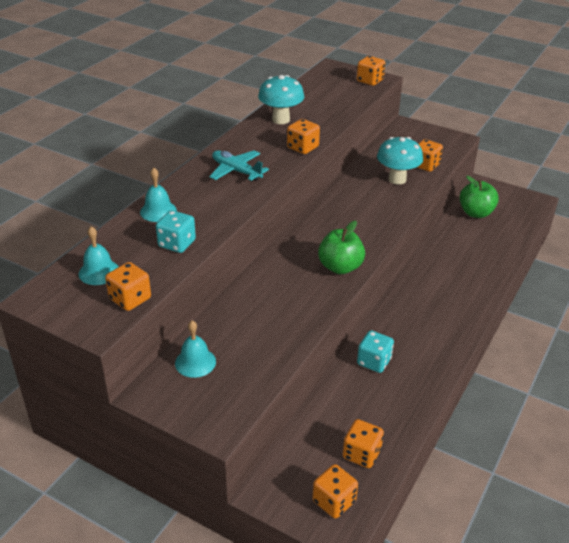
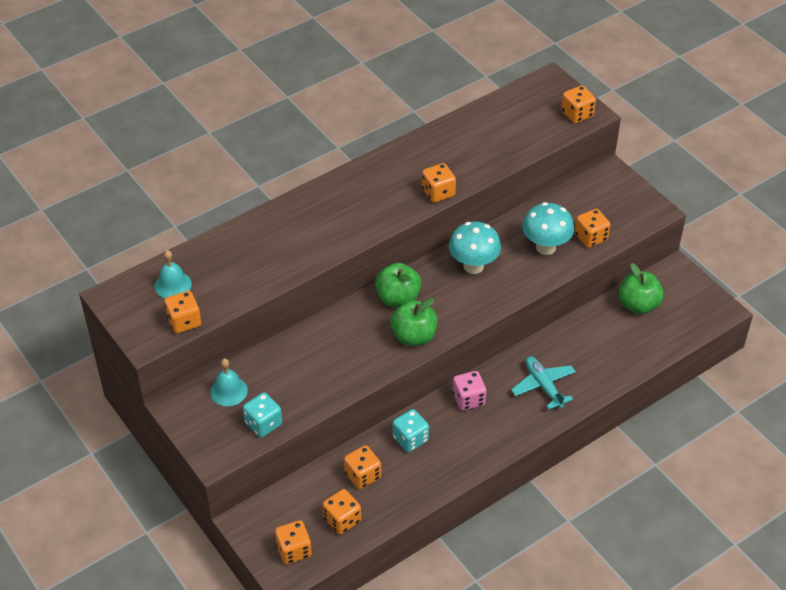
camera: 25 degrees right, 10 degrees up
turquoise bell [140,168,177,222] -> none
turquoise dice [156,210,196,253] -> turquoise dice moved to [243,392,282,437]
turquoise plane [209,150,269,181] -> turquoise plane moved to [511,356,576,409]
turquoise mushroom [258,75,304,124] -> turquoise mushroom moved to [449,221,501,274]
none -> orange dice [344,445,381,489]
none -> green apple [375,263,422,307]
none -> pink dice [452,371,486,411]

